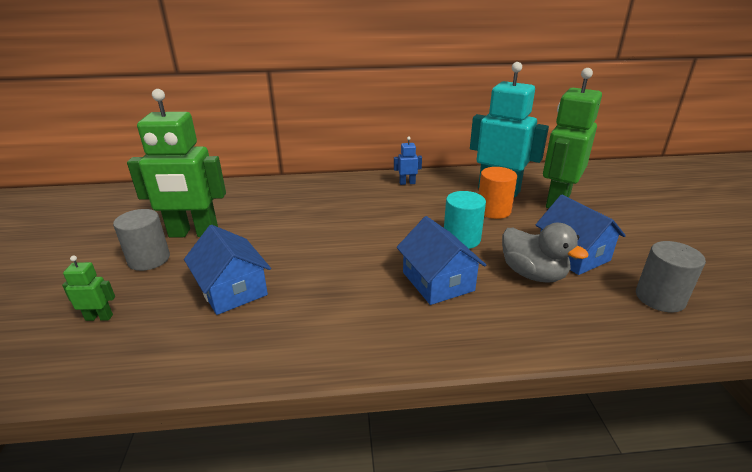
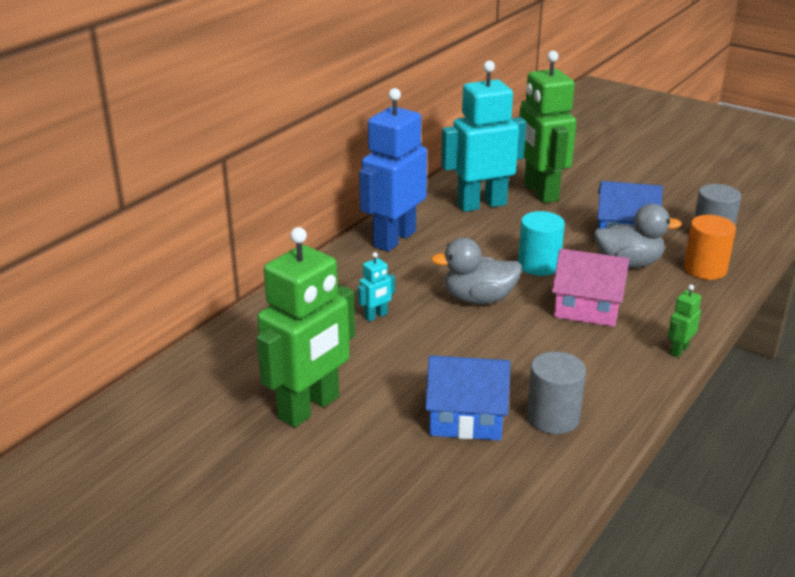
camera: 50 degrees left, 0 degrees up
green robot [62,256,115,321] -> green robot moved to [668,285,701,357]
grey cylinder [113,209,170,271] -> grey cylinder moved to [527,351,586,434]
blue robot [394,137,422,185] -> blue robot [359,88,427,252], size x2.44
blue house [397,216,486,305] -> pink house [552,249,629,327]
orange cylinder [479,167,517,219] -> orange cylinder moved to [684,215,736,280]
none -> turquoise robot [358,252,395,321]
none -> grey duck [431,238,522,305]

